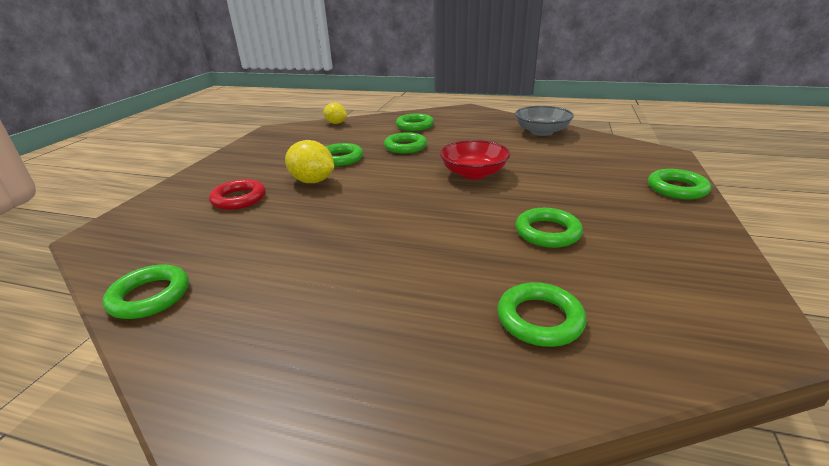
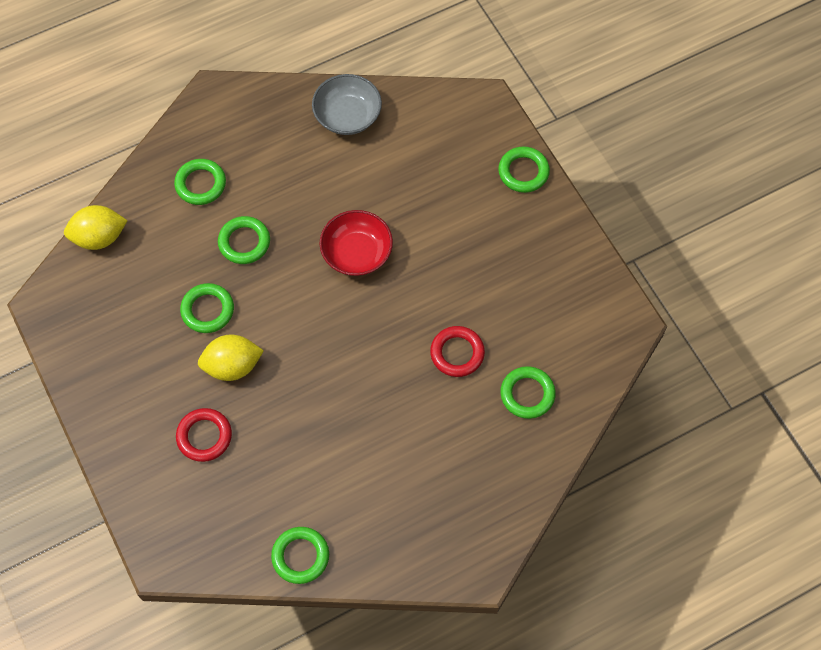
camera: 45 degrees left, 35 degrees up
yellow lemon [323,103,347,124] -> yellow lemon [64,205,128,250], size x1.51
green ring [515,208,583,248] -> none
none -> red ring [430,326,485,377]

